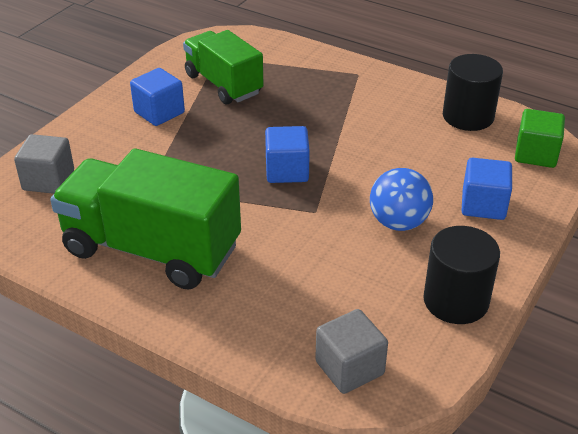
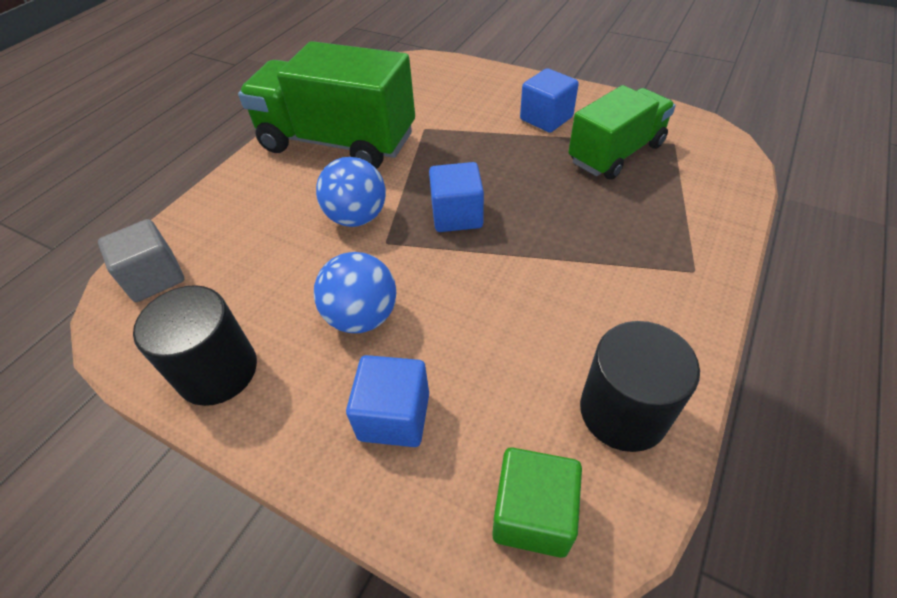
camera: 90 degrees right, 10 degrees up
grey cube [14,134,74,194] -> none
green truck [50,149,241,290] -> green truck turned 90 degrees counterclockwise [238,41,415,169]
none -> blue ball [316,157,386,227]

